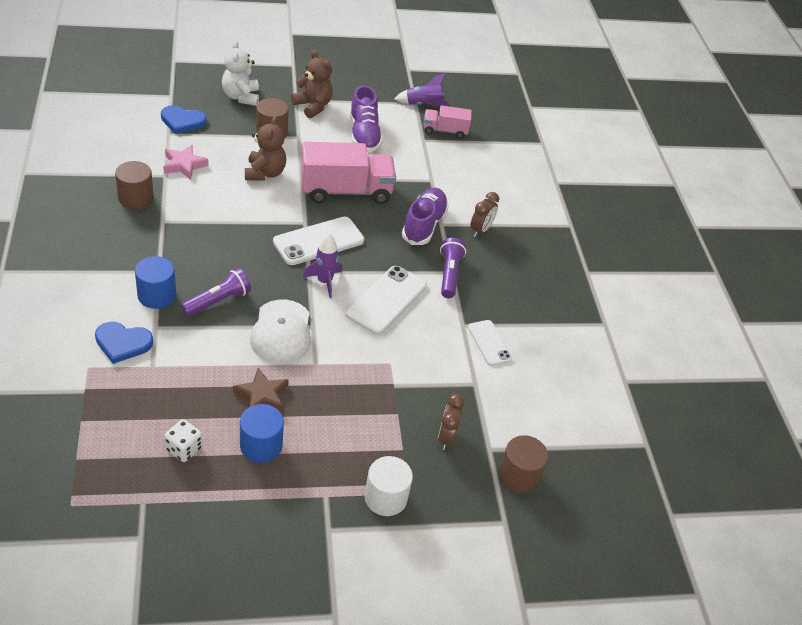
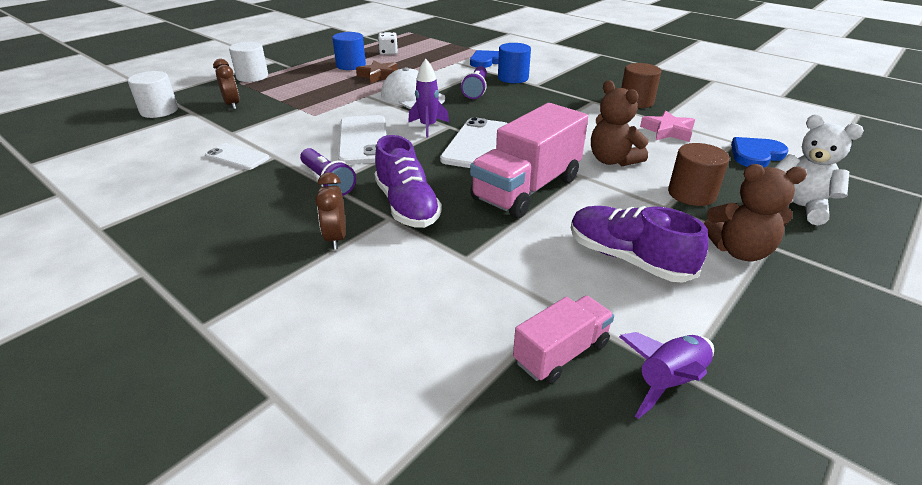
camera: 145 degrees right, 10 degrees down
brown cylinder [498,435,548,493] -> white cylinder [128,71,178,118]

